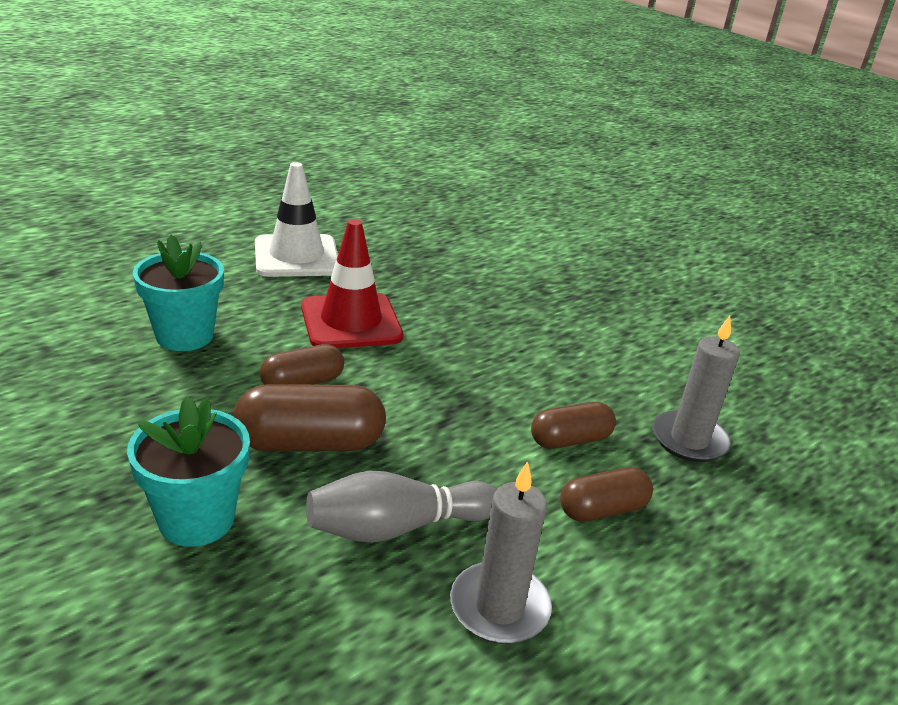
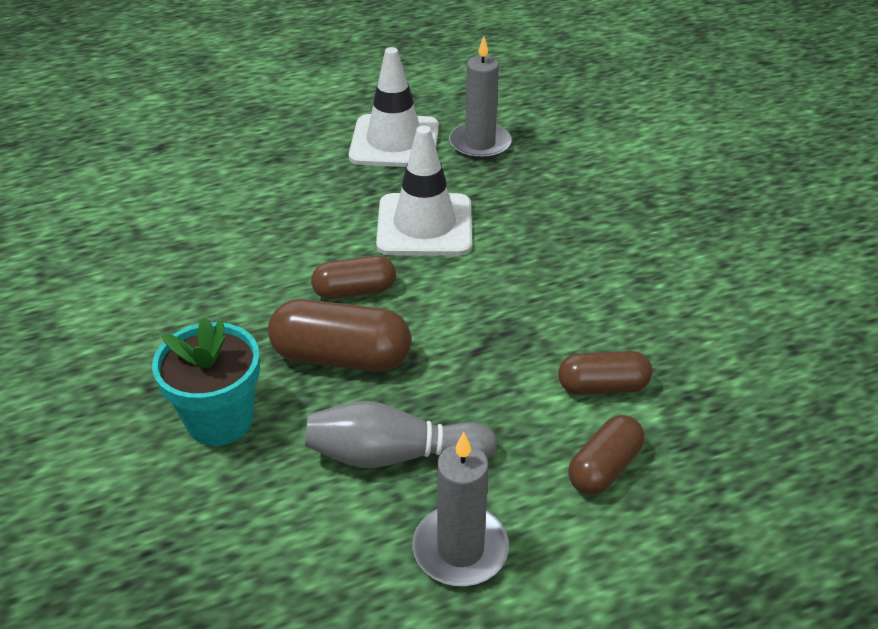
camera: 20 degrees right, 10 degrees up
turquoise flower pot [133,235,224,351] -> none
red traffic cone [301,219,403,349] -> white traffic cone [376,126,472,256]
brown capsule [560,467,653,522] -> brown capsule turned 45 degrees counterclockwise [568,415,645,495]
grey candle [653,316,740,462] -> grey candle moved to [449,36,512,160]

